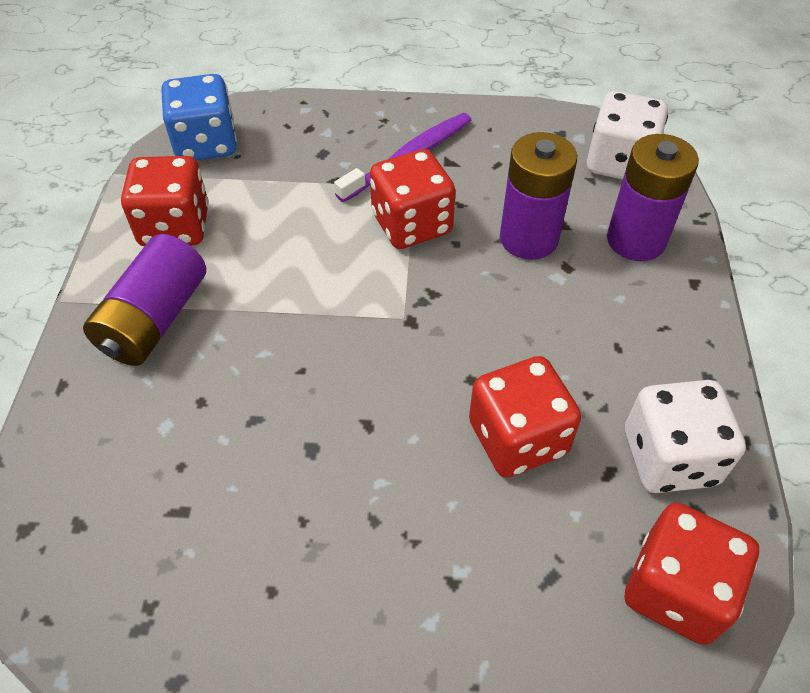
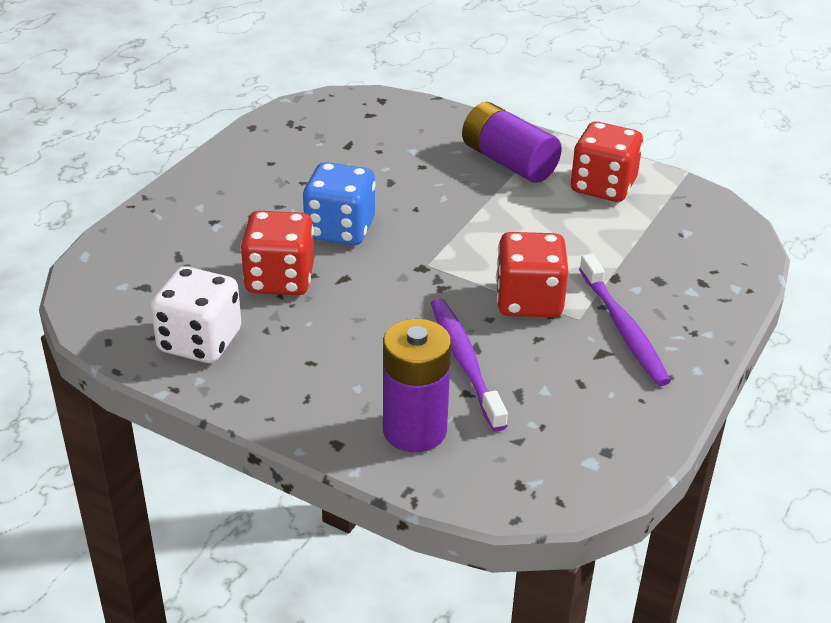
camera: 115 degrees right, 15 degrees down
blue dice [161,74,237,160] -> blue dice moved to [303,162,375,245]
purple battery [500,132,577,260] -> purple toothbrush [431,298,508,431]
white dice [587,91,668,180] -> none
red dice [625,503,759,645] -> none

